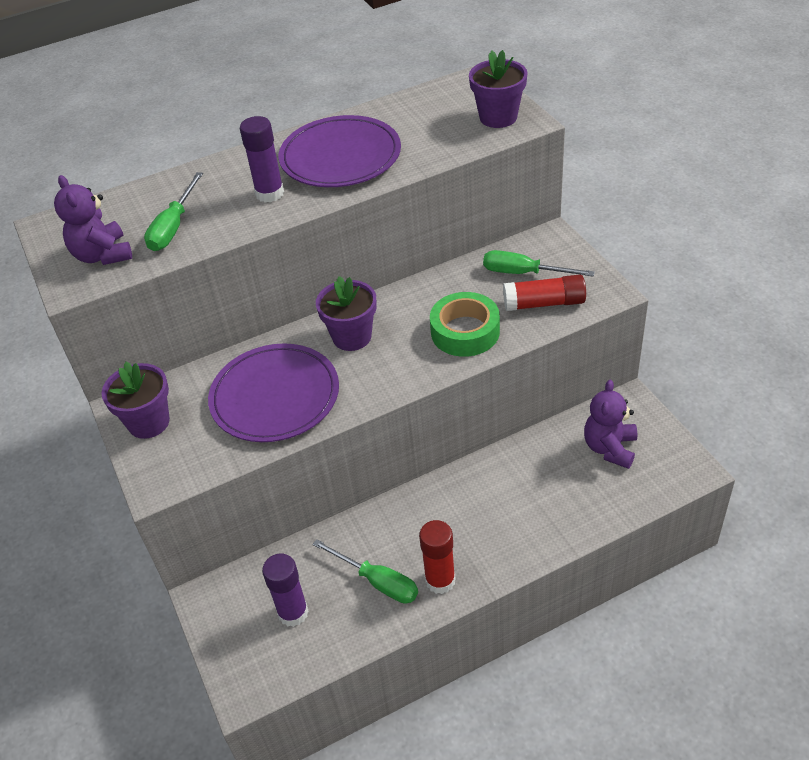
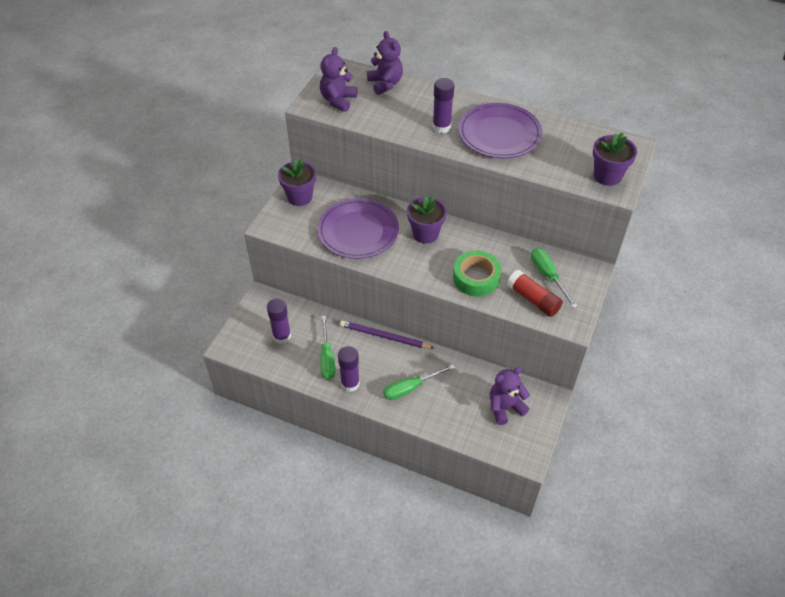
camera: 45 degrees right, 5 degrees up
green screwdriver [144,172,203,251] -> green screwdriver moved to [383,365,455,400]
red glue stick [419,520,456,594] -> purple glue stick [338,346,360,392]
none -> purple pencil [340,320,434,348]
none -> purple teddy bear [367,31,403,95]

